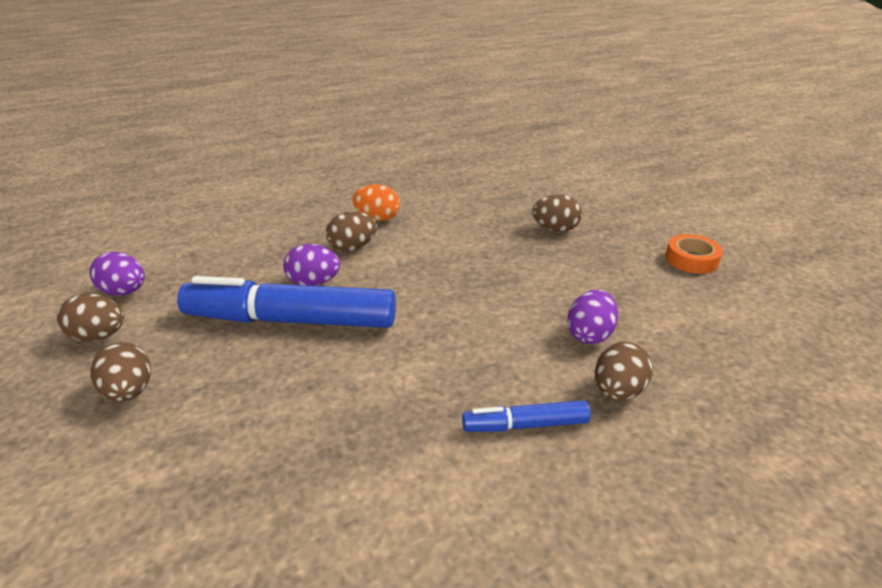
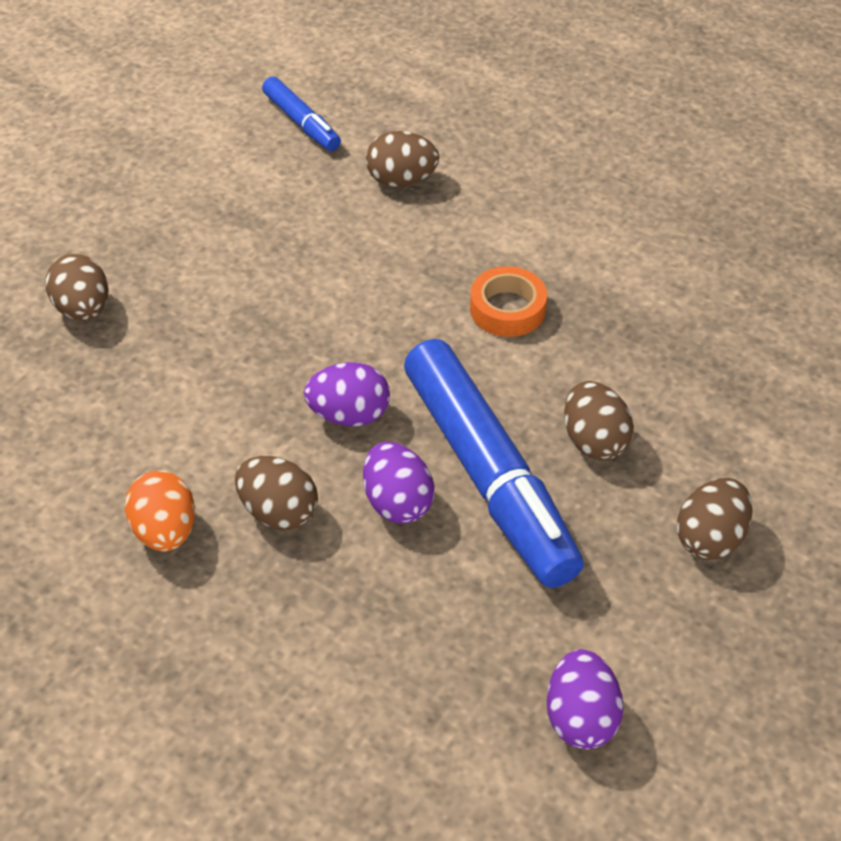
camera: 120 degrees left, 15 degrees up
brown egg [57,293,124,341] -> brown egg moved to [564,381,634,460]
blue marker [462,400,591,432] -> blue marker moved to [262,77,341,151]
purple egg [567,290,618,344] -> purple egg moved to [304,362,390,426]
orange tape [665,234,723,274] -> orange tape moved to [470,266,547,337]

